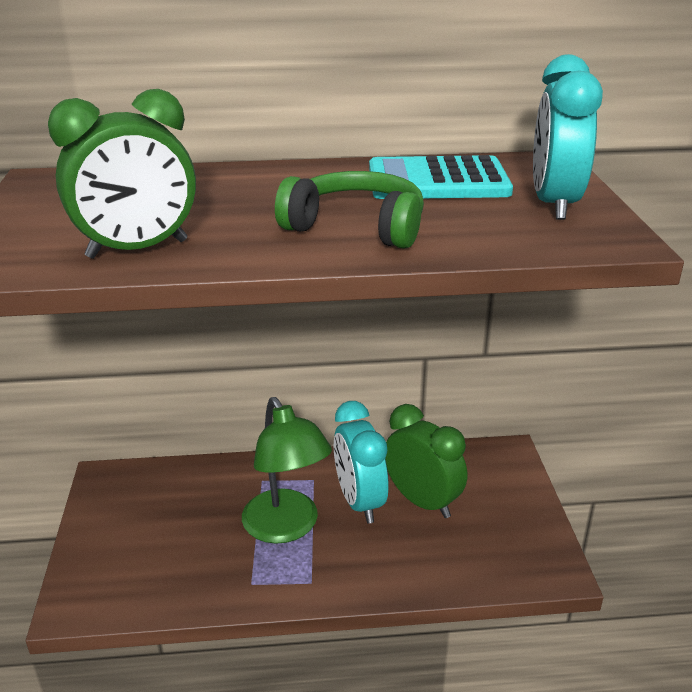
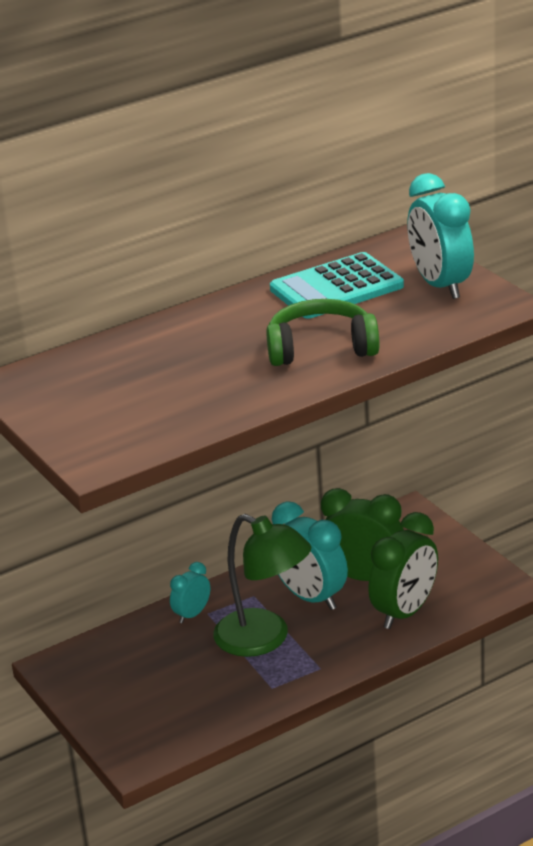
camera: 25 degrees left, 0 degrees up
green clock [48,89,196,259] -> green clock moved to [368,512,438,629]
none -> turquoise clock [170,562,210,624]

